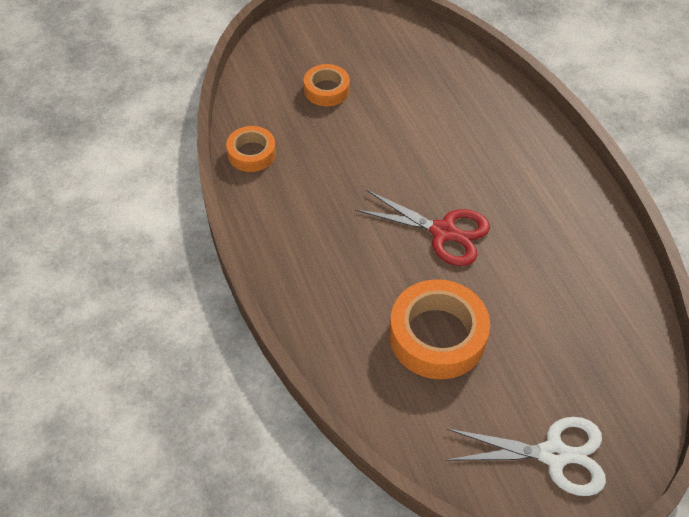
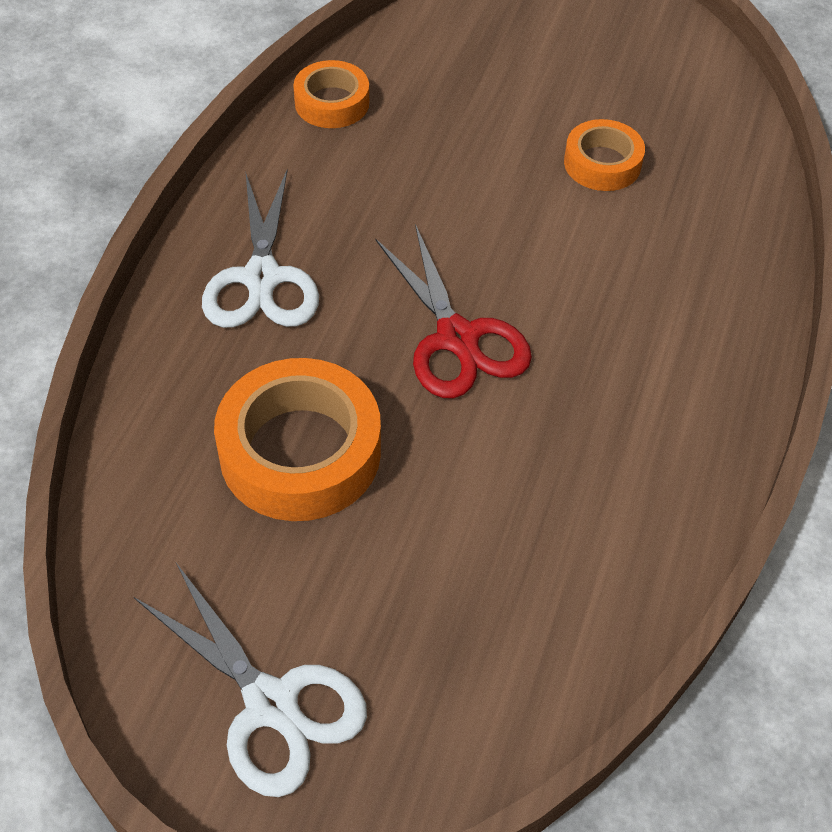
camera: 40 degrees right, 0 degrees up
orange tape [304,64,350,106] -> orange tape moved to [564,119,645,191]
none -> white scissors [202,169,319,328]

